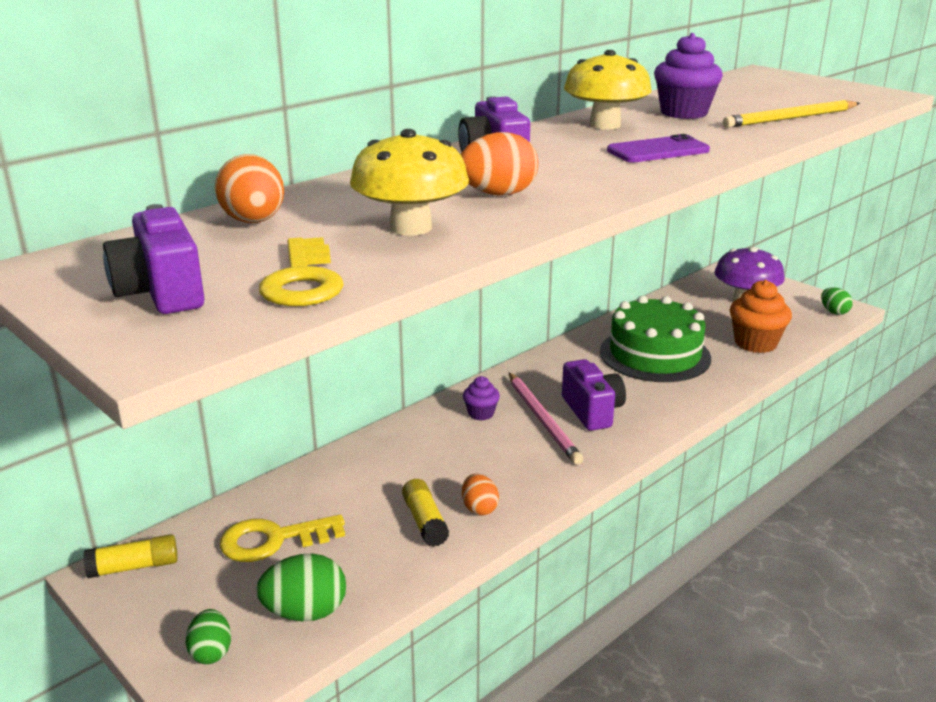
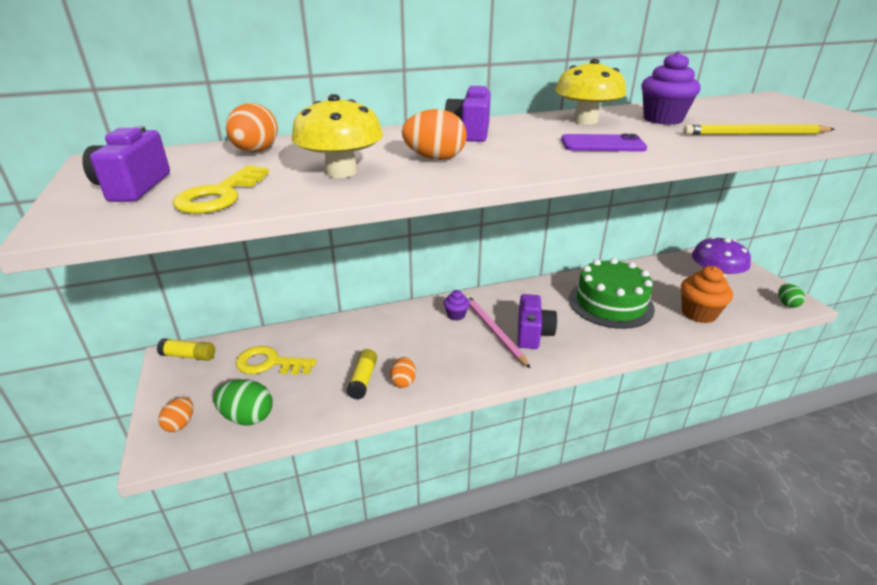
camera: 25 degrees right, 5 degrees up
green egg [186,609,231,664] -> orange egg [158,397,193,432]
pink pencil [509,373,583,465] -> pink pencil turned 150 degrees clockwise [465,295,531,369]

